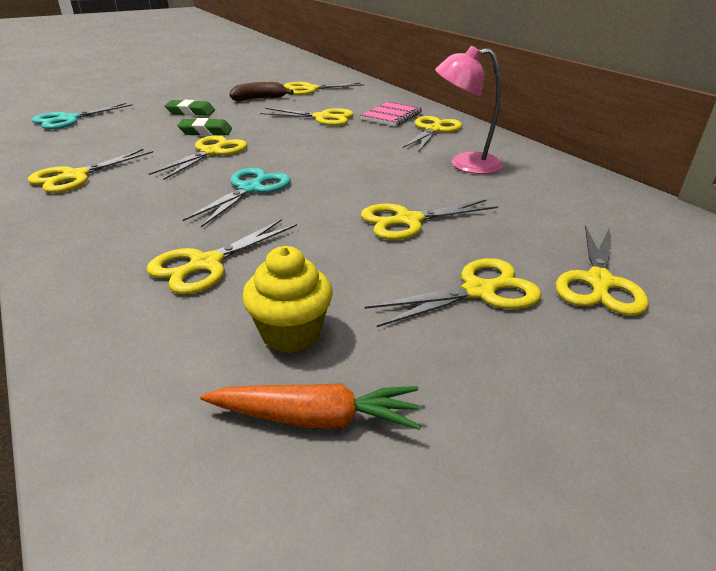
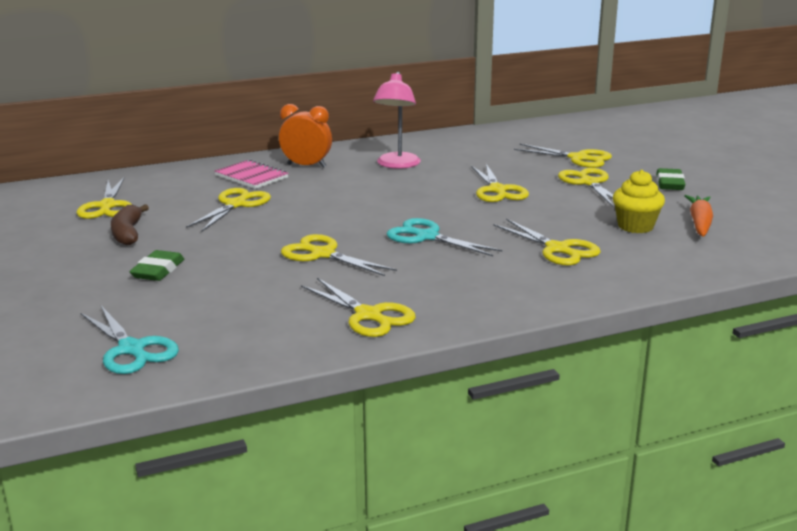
camera: 80 degrees left, 10 degrees down
green eraser [177,118,232,136] -> green eraser moved to [656,168,685,190]
yellow scissors [403,116,462,152] -> orange clock [279,104,332,168]

